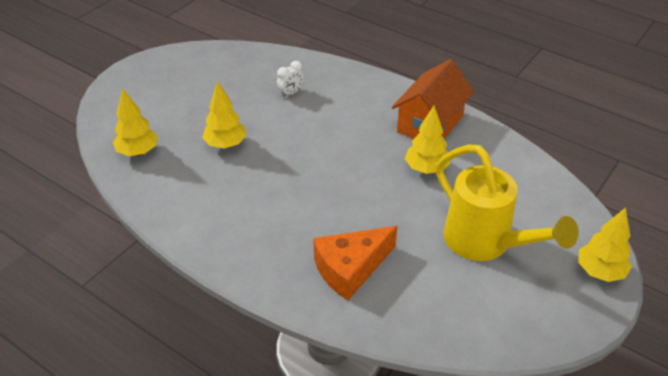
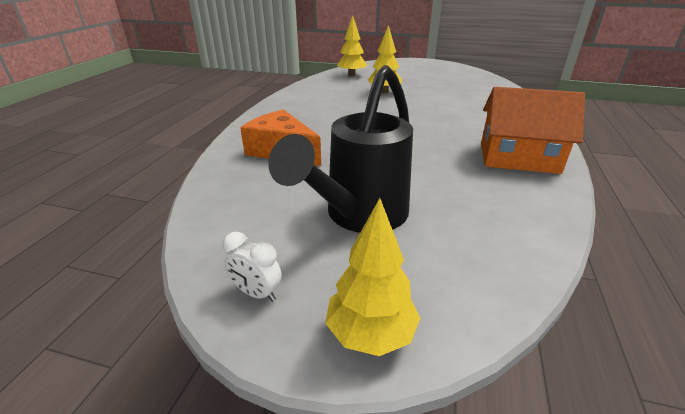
camera: 70 degrees right, 10 degrees down
white clock [277,61,304,98] -> white clock moved to [223,232,282,302]
yellow tree [405,106,450,174] -> none
yellow watering can [436,144,579,261] -> black watering can [268,65,413,233]

